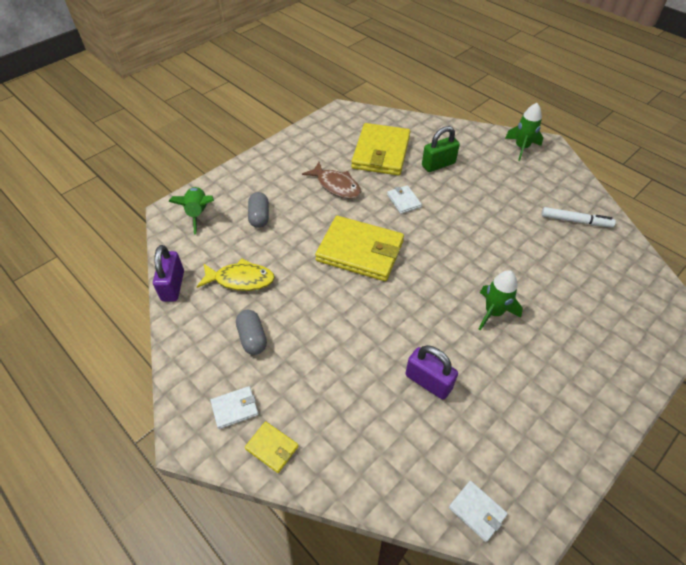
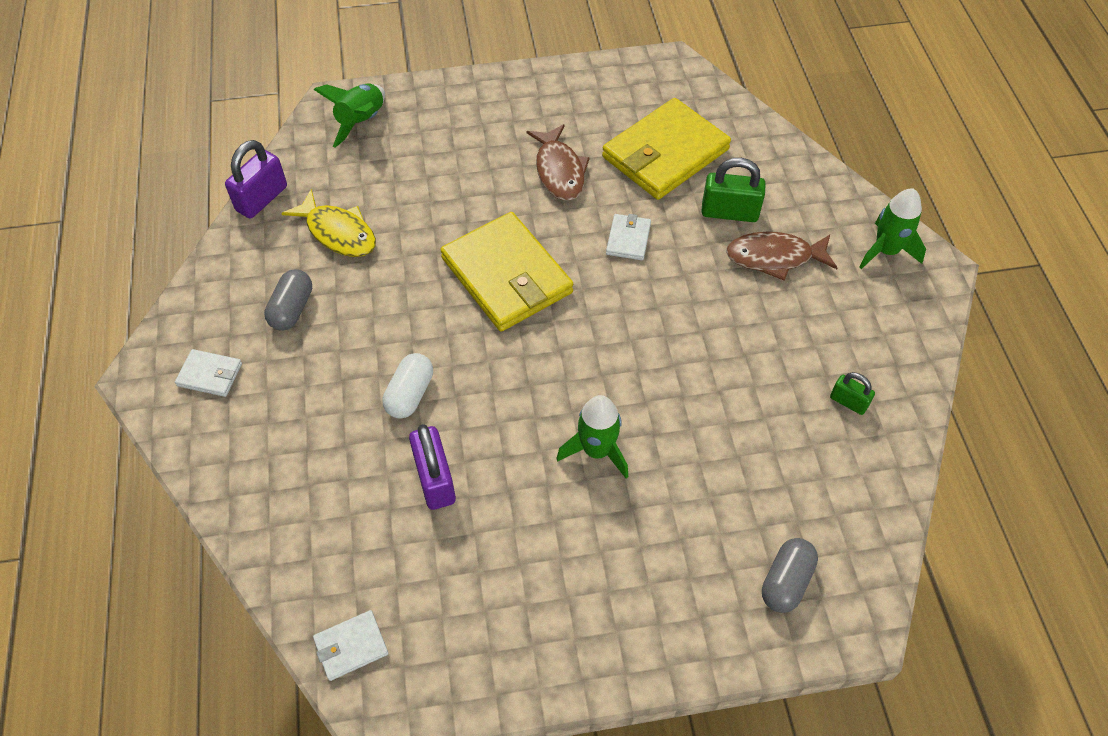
camera: 35 degrees right, 5 degrees up
yellow wallet [245,421,299,473] -> none
grey capsule [248,192,269,228] -> grey capsule moved to [762,538,818,613]
white wallet [449,481,508,542] -> white wallet turned 75 degrees clockwise [313,610,388,681]
white marker [542,207,616,227] -> green padlock [830,372,875,415]
none -> white capsule [383,353,433,419]
none -> brown fish [726,232,838,281]

